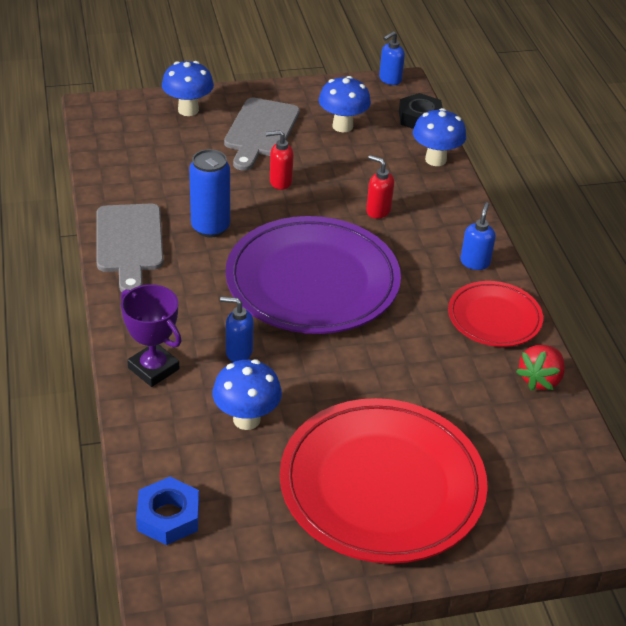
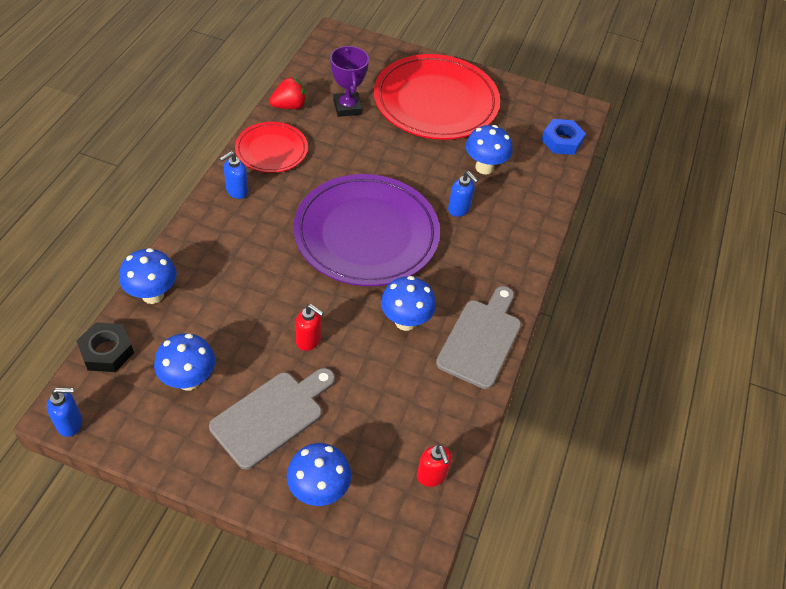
camera: 150 degrees left, 10 degrees up
purple trophy [121,284,181,387] -> purple trophy moved to [330,46,369,117]
blue can [189,149,230,238] -> blue mushroom [381,276,436,331]
red soap dispenser [366,155,394,219] -> red soap dispenser moved to [417,445,452,487]

